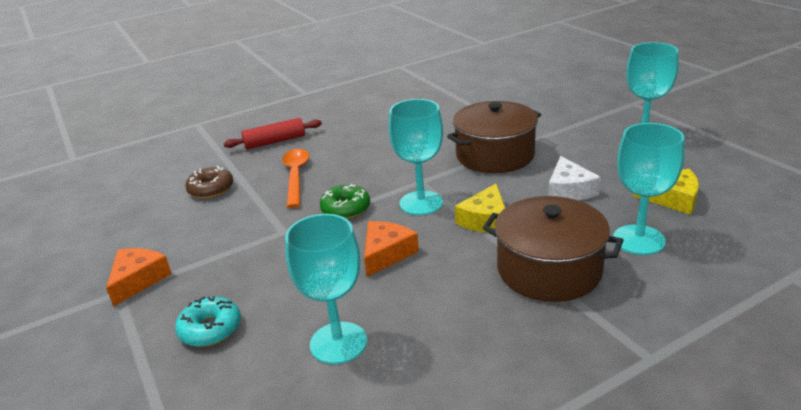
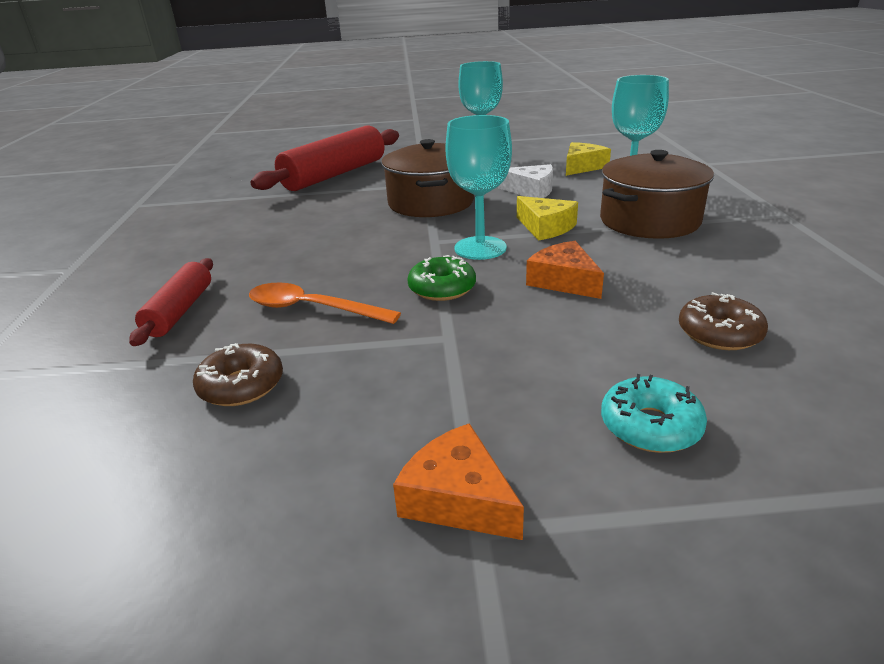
camera: 65 degrees left, 0 degrees up
turquoise goblet [285,214,367,364] -> brown donut [679,292,768,350]
none -> red rolling pin [250,125,399,191]

